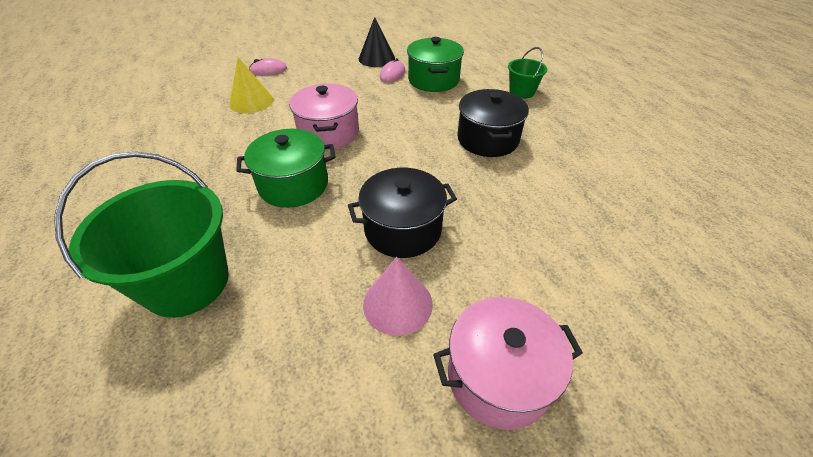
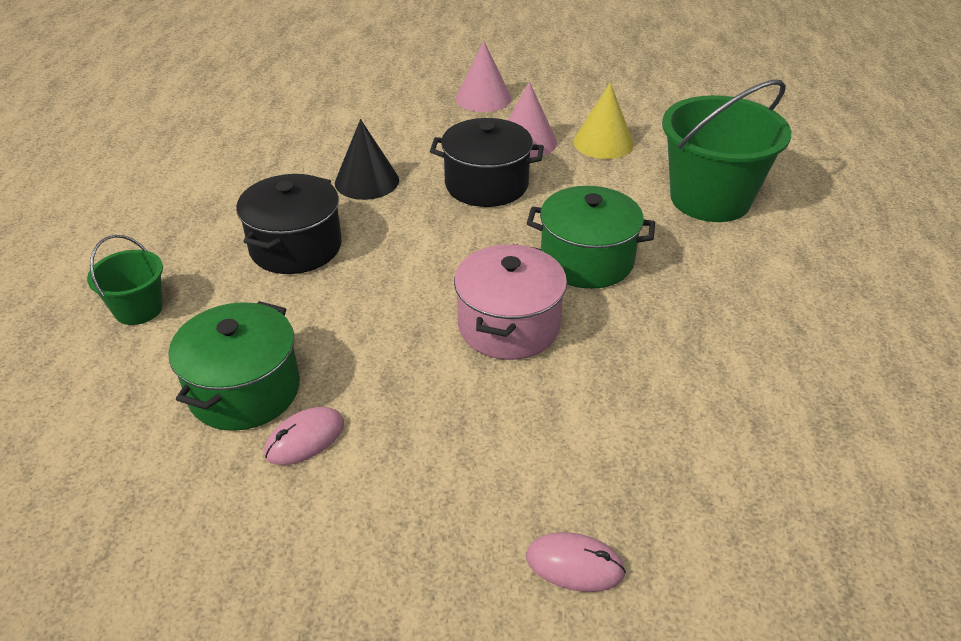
camera: 155 degrees left, 5 degrees down
yellow cone [230,57,273,113] -> yellow cone moved to [573,83,634,159]
black cone [359,17,395,67] -> black cone moved to [335,119,399,200]
pink pot [433,297,583,430] -> pink cone [456,41,512,112]

